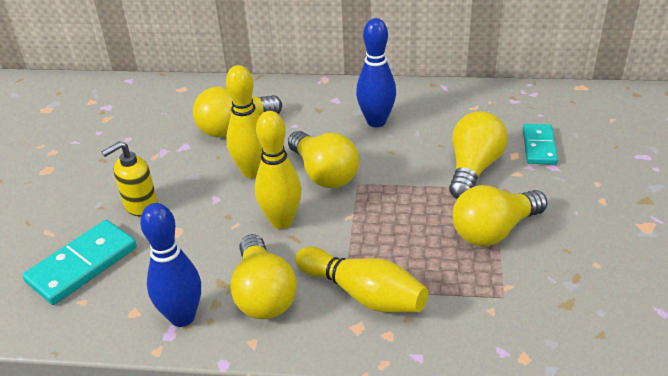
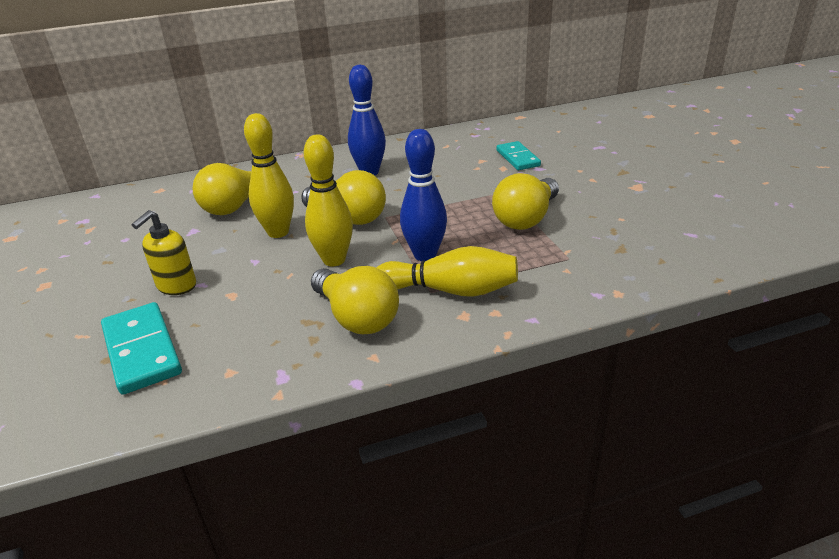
camera: 25 degrees left, 5 degrees down
turquoise domino [22,220,137,305] -> turquoise domino turned 45 degrees counterclockwise [101,302,182,395]
blue bowling pin [140,203,201,327] -> blue bowling pin moved to [400,129,447,261]
yellow light bulb [449,111,507,199] -> none

